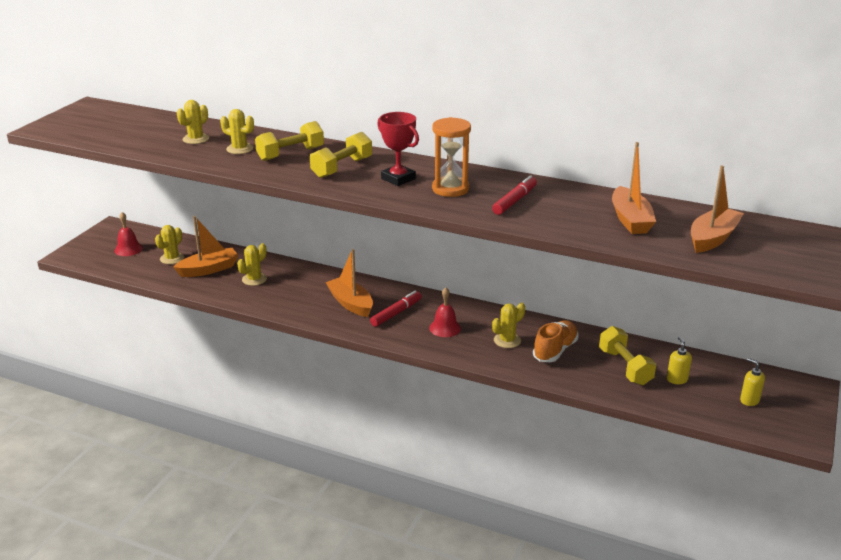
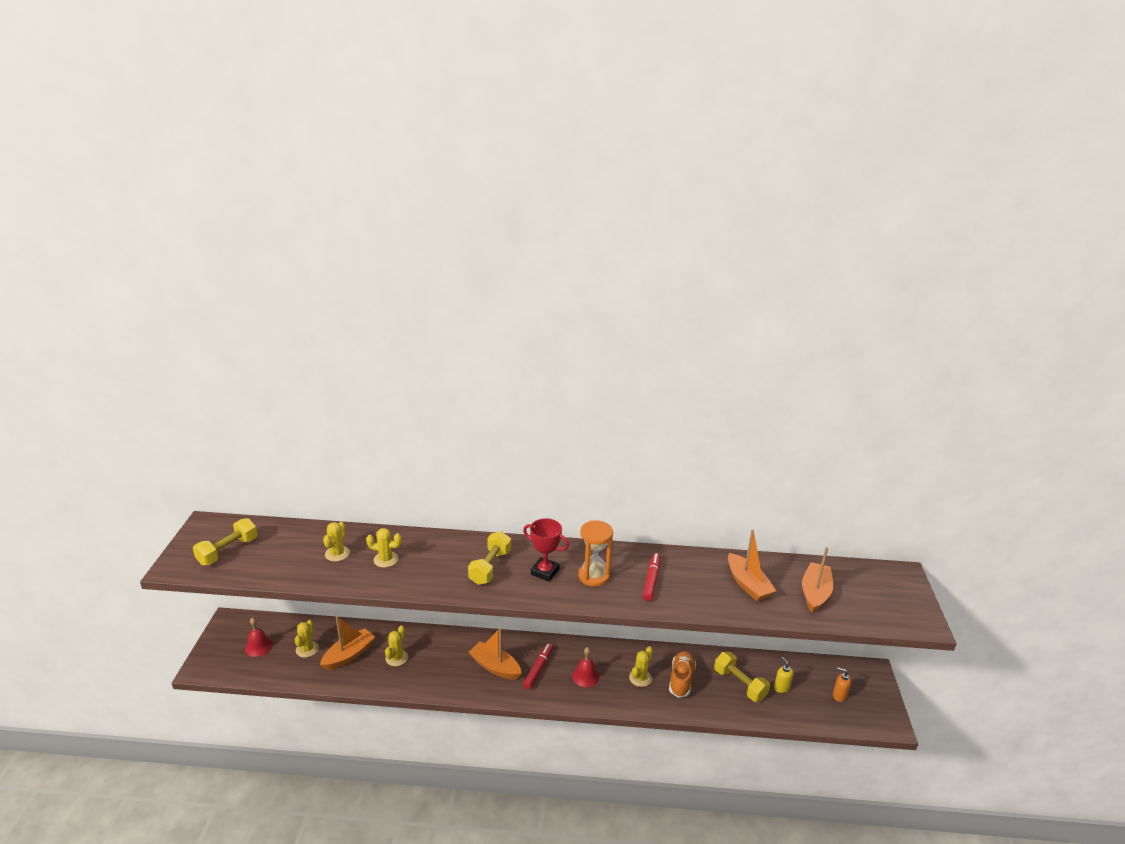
camera: 20 degrees left, 0 degrees up
yellow dumbbell [255,121,324,161] -> yellow dumbbell moved to [193,518,258,565]
yellow soap dispenser [740,358,765,406] -> orange soap dispenser [833,667,851,702]

